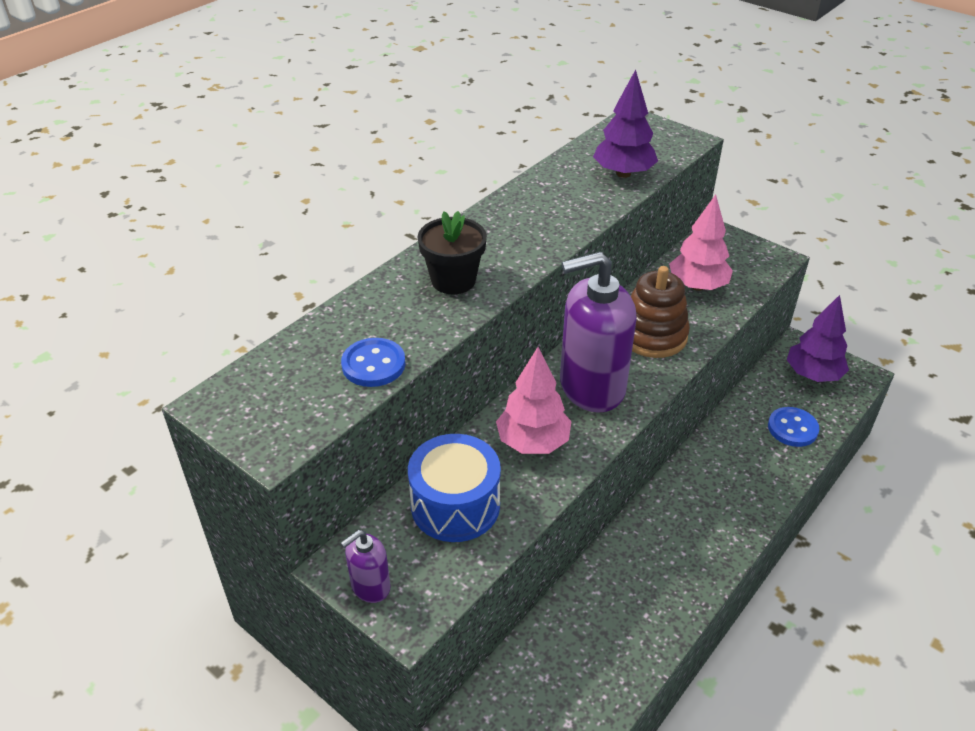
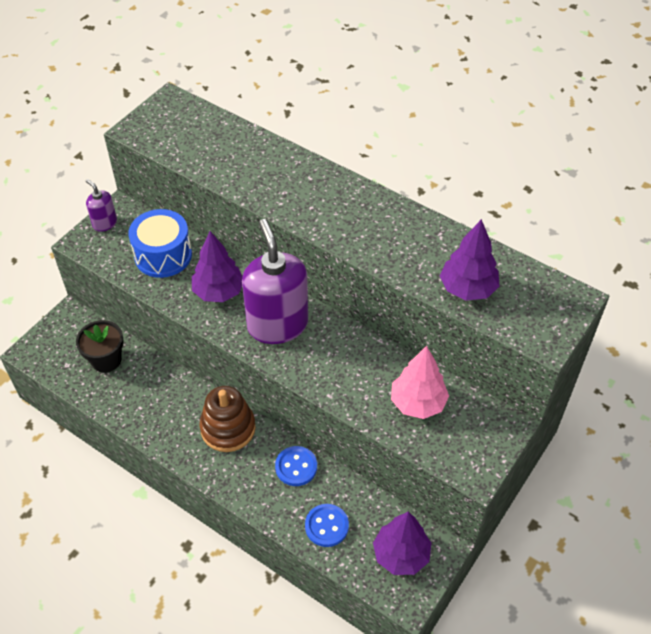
camera: 85 degrees right, 10 degrees up
blue button [341,338,406,387] -> blue button moved to [275,446,317,486]
black flower pot [418,211,487,294] -> black flower pot moved to [76,320,124,373]
pink tree [496,347,572,454] -> purple tree [192,231,243,302]
brown stacking toy [631,266,690,358] -> brown stacking toy moved to [200,386,256,452]

